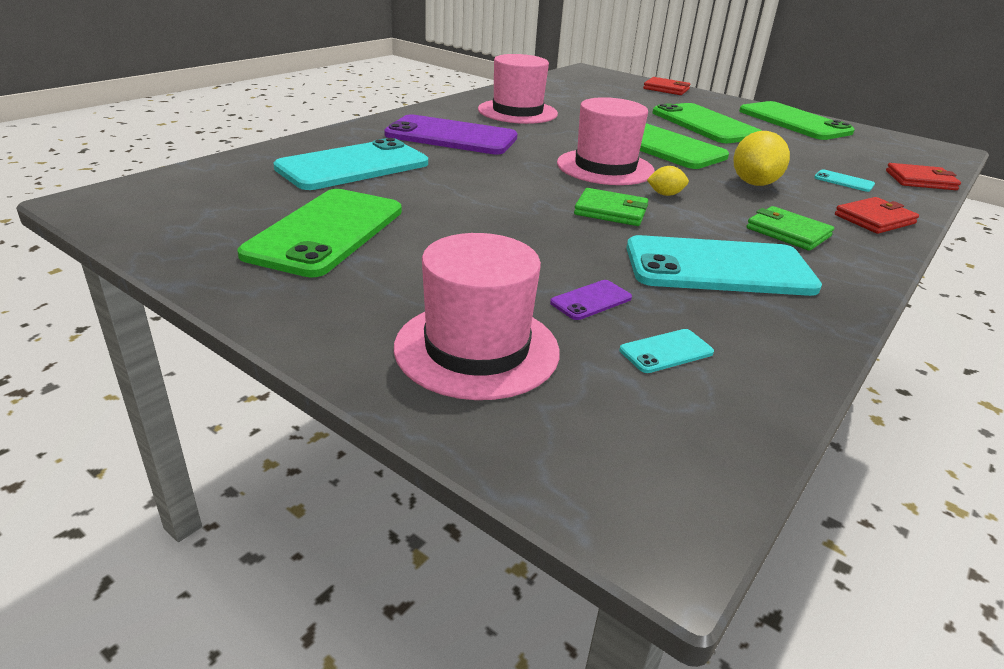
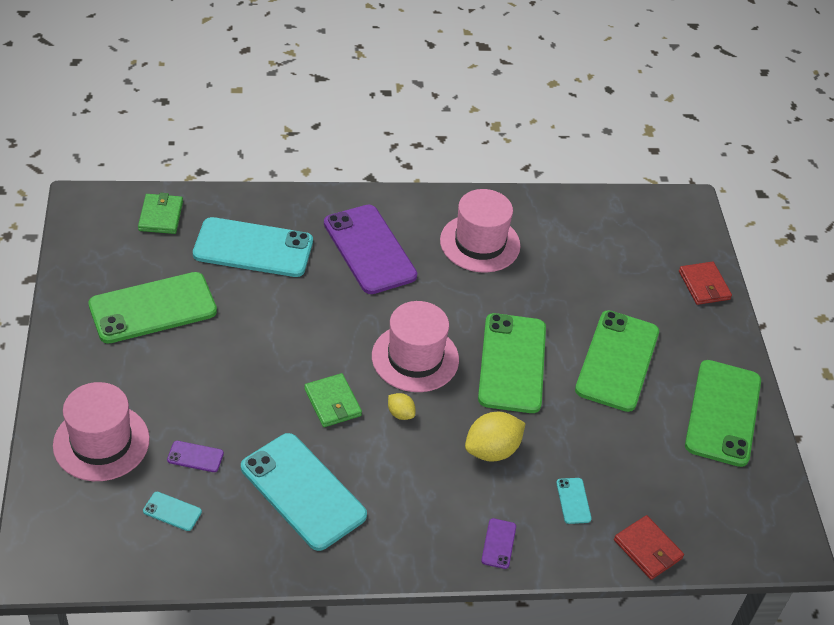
camera: 45 degrees right, 15 degrees up
green wallet [747,206,834,251] -> green wallet moved to [138,193,183,234]
red wallet [835,197,919,234] -> purple phone [481,518,516,569]

